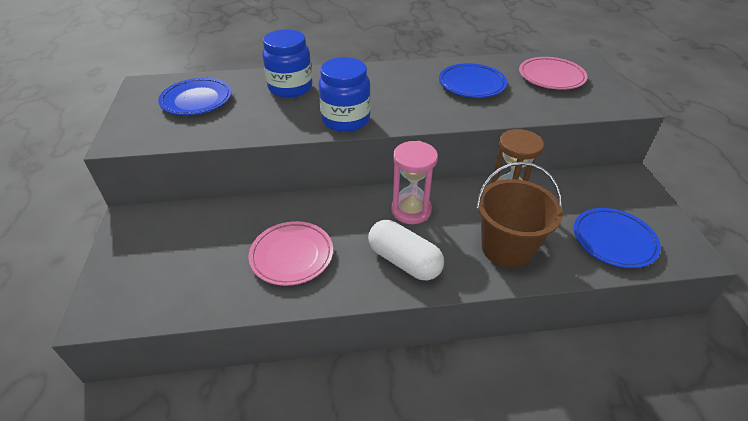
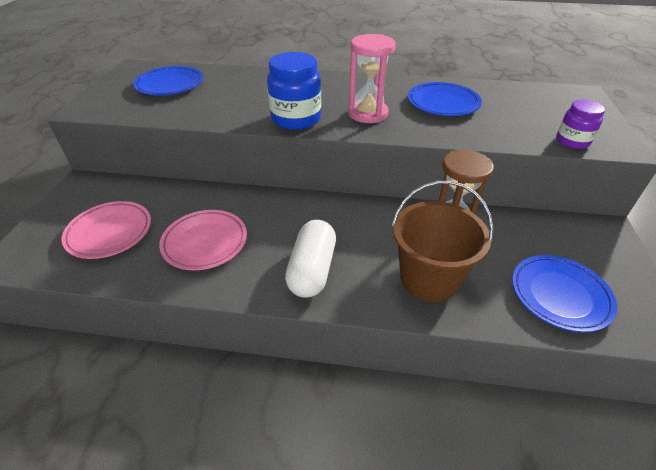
camera: 15 degrees right, 0 degrees up
blue jar [262,29,313,98] -> none
white capsule [368,220,444,280] -> white capsule turned 45 degrees clockwise [285,220,336,298]
pink hourglass [391,141,438,224] -> pink hourglass moved to [348,34,396,123]
pink plate [519,57,588,90] -> pink plate moved to [61,201,151,259]
none -> purple jar [556,100,605,149]

